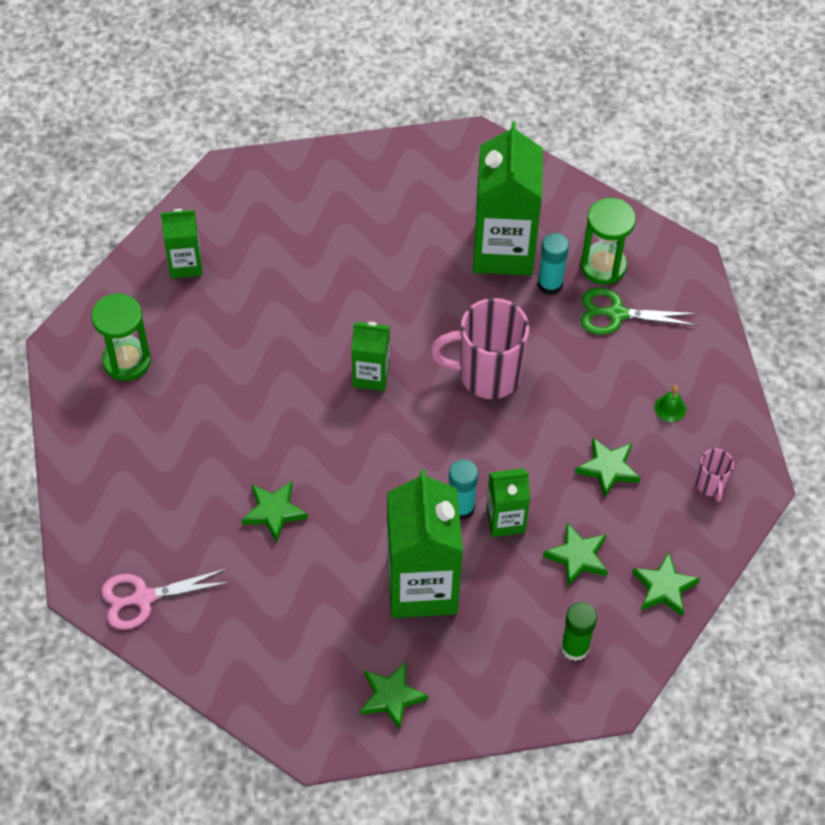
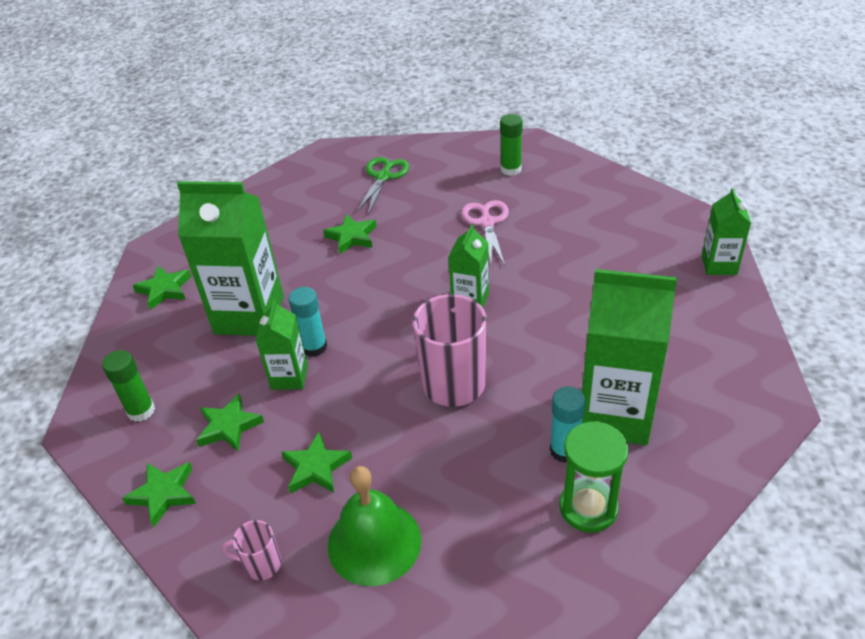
camera: 105 degrees right, 15 degrees down
green hourglass [91,293,151,381] -> green glue stick [500,114,523,176]
pink scissors [101,569,231,630] -> pink scissors moved to [461,200,509,266]
green carton [161,209,202,278] -> green carton moved to [702,188,751,275]
green scissors [580,288,698,335] -> green scissors moved to [356,157,410,215]
green bell [654,385,686,422] -> green bell [328,466,421,586], size x2.46

